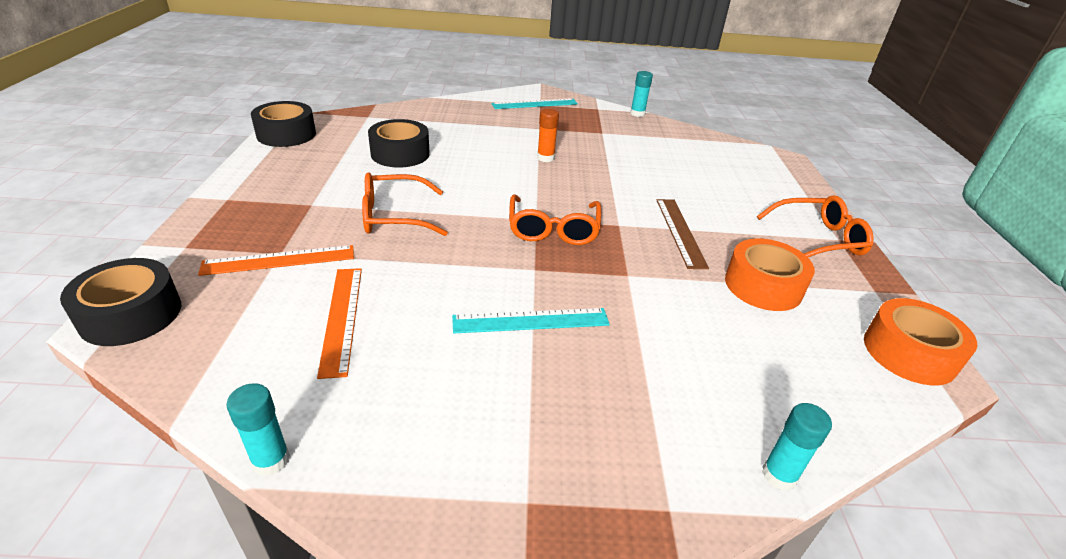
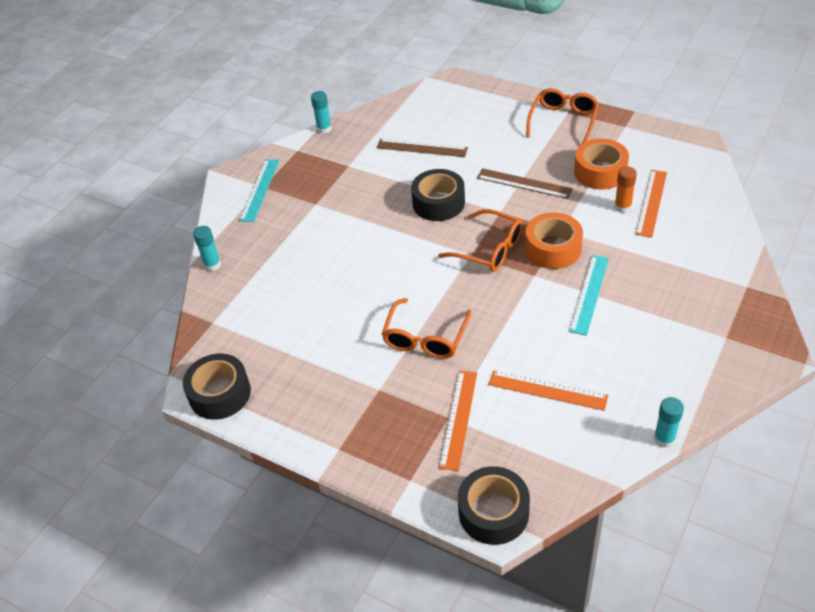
camera: 55 degrees left, 10 degrees up
black tape [368,119,430,168] -> black tape moved to [411,169,465,221]
orange glue stick [537,109,559,162] -> orange glue stick moved to [614,166,637,213]
turquoise glue stick [762,403,832,491] -> turquoise glue stick moved to [193,226,221,271]
orange tape [864,298,977,385] -> orange tape moved to [525,212,583,269]
none -> brown ruler [377,139,468,157]
none -> orange ruler [635,170,667,238]

